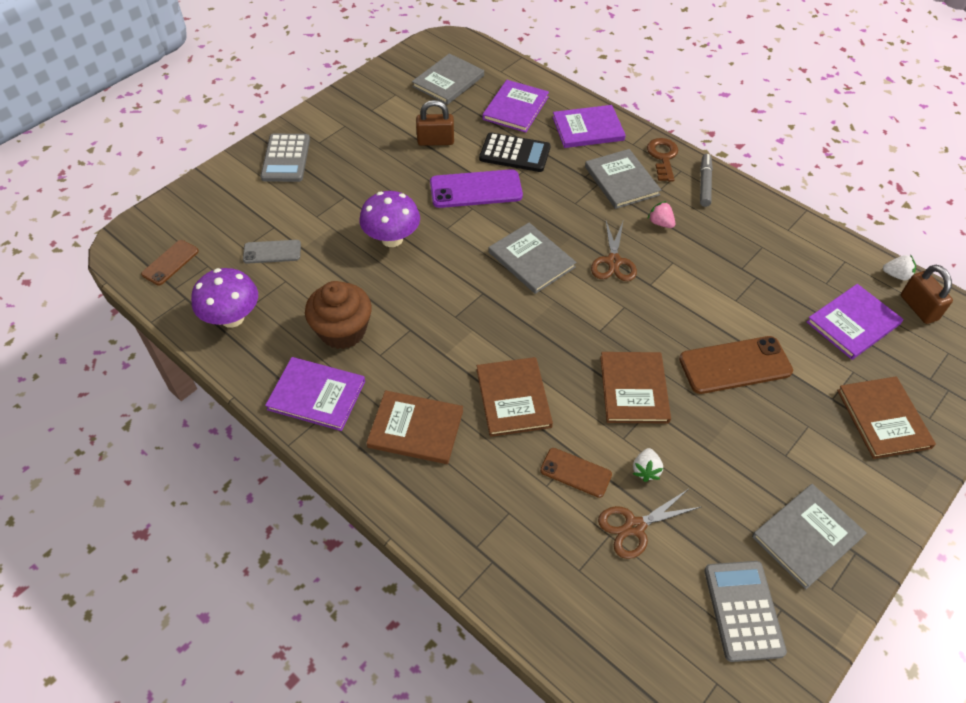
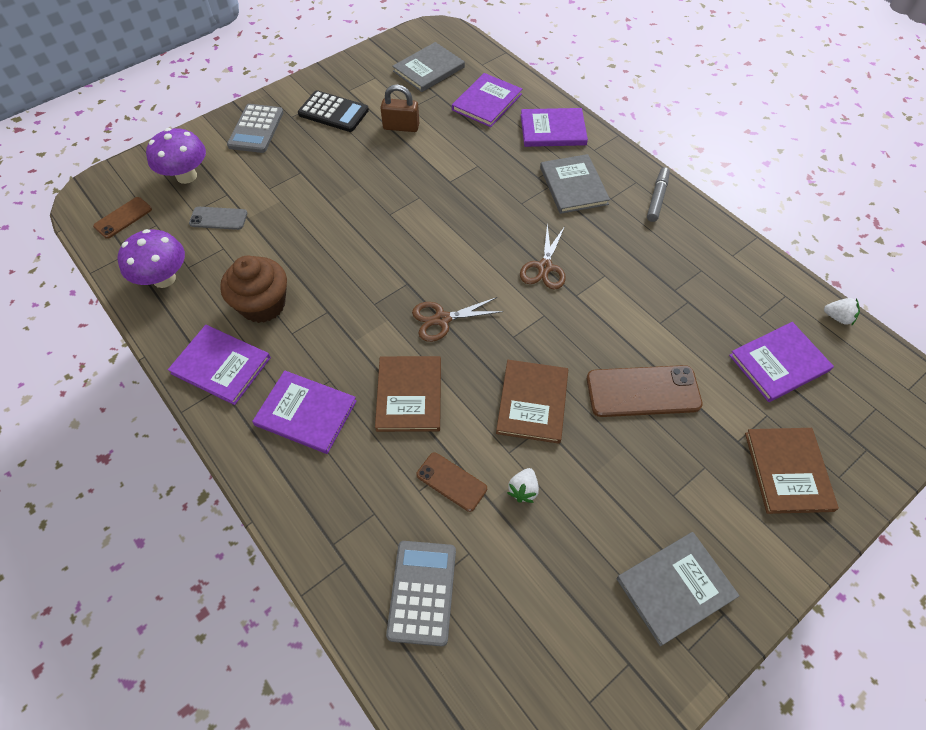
camera: 10 degrees right, 5 degrees up
purple mushroom [360,191,420,247] -> purple mushroom moved to [146,128,206,184]
brown book [366,390,463,464] -> purple book [252,370,357,454]
purple phone [430,169,523,208] -> none
black calculator [479,132,551,172] -> black calculator moved to [298,90,369,132]
grey book [489,223,577,294] -> none
brown scissors [598,490,701,559] -> brown scissors moved to [412,297,503,342]
brown key [647,138,678,182] -> none
pink strawberry [648,201,675,228] -> none
grey calculator [704,561,787,662] -> grey calculator moved to [386,541,456,646]
brown padlock [901,265,953,324] -> none

